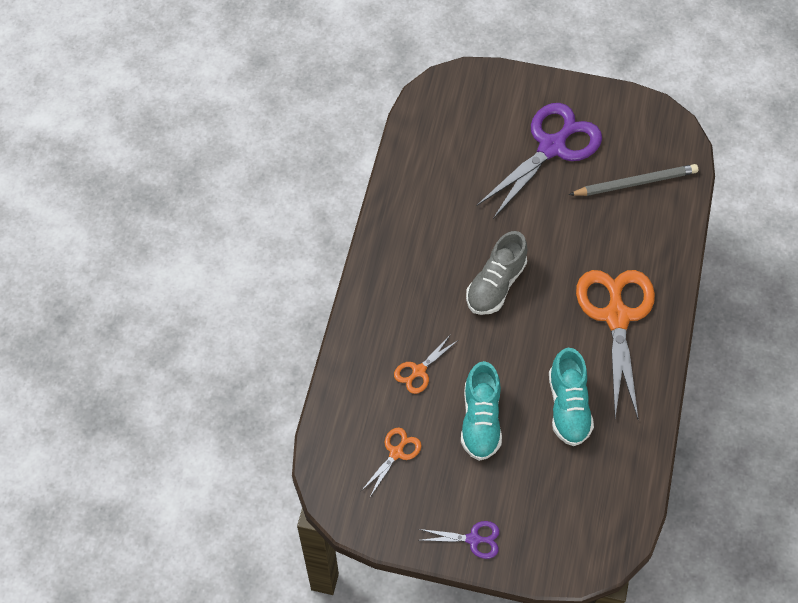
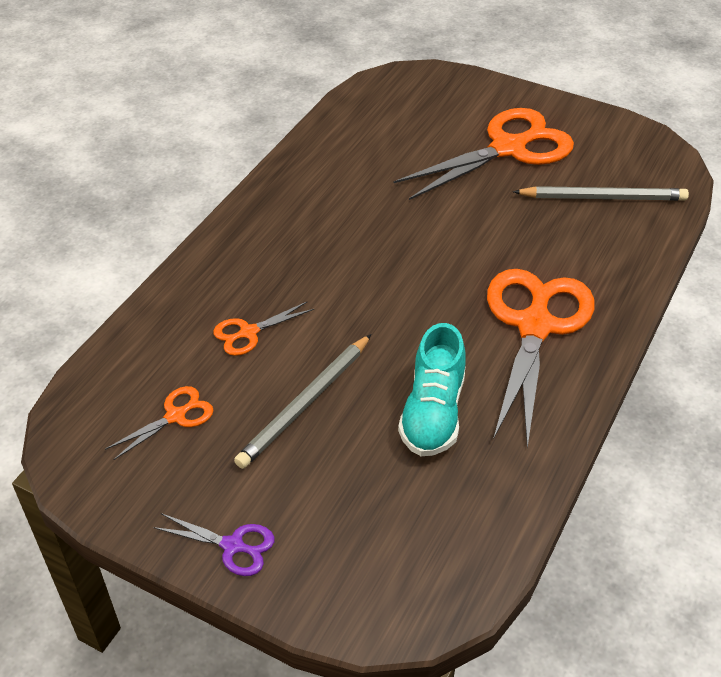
camera: 15 degrees right, 15 degrees down
turquoise shoe [461,361,502,461] -> grey pencil [234,334,371,469]
grey shoe [466,231,527,315] -> none
purple scissors [476,103,602,219] -> orange scissors [393,108,574,200]

